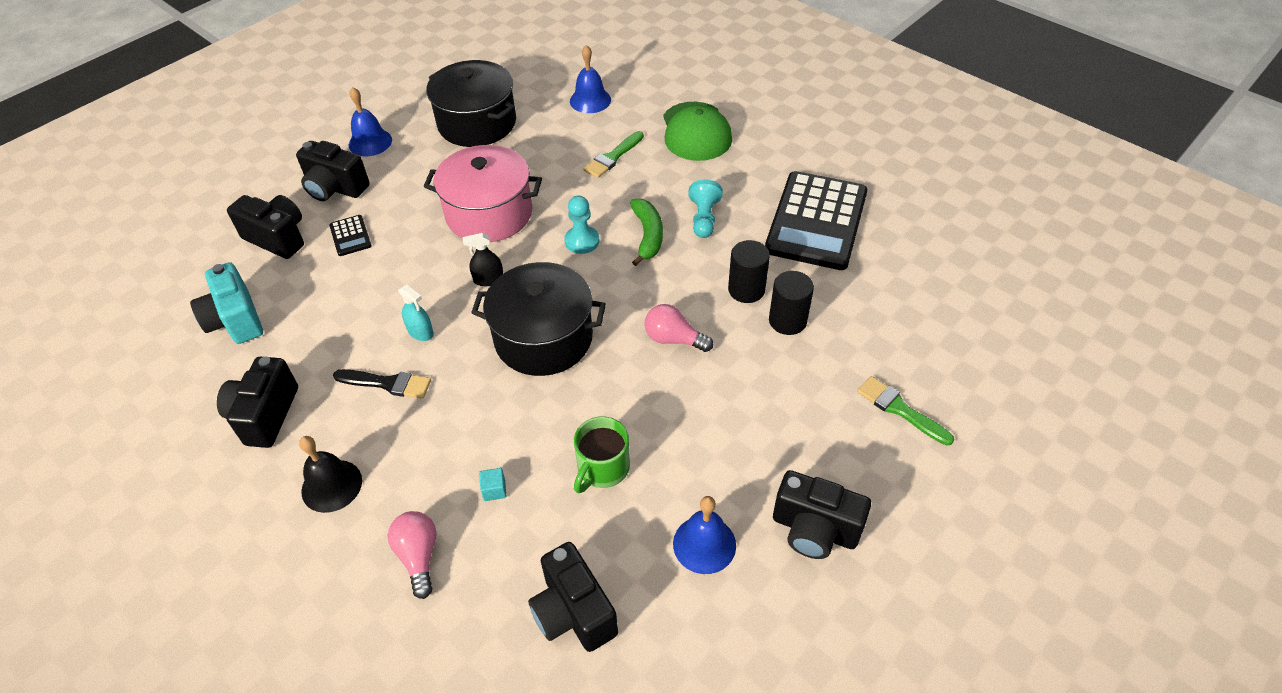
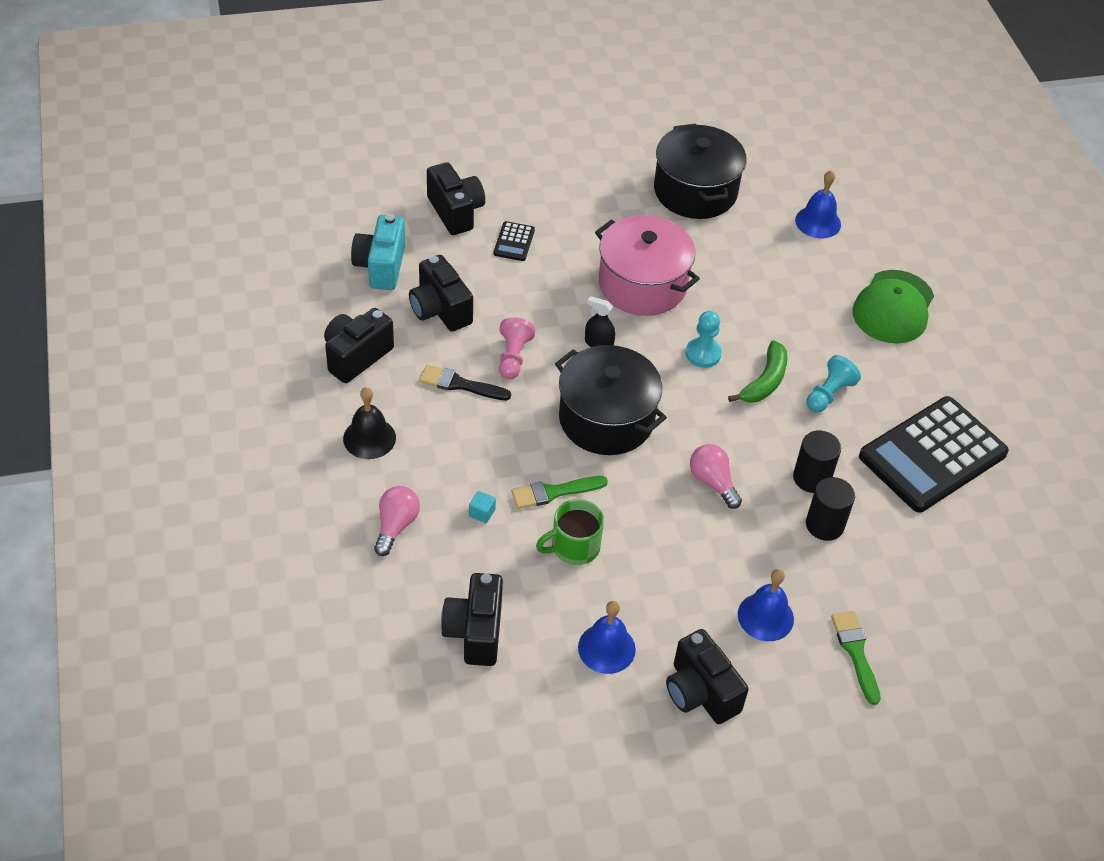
camera: 30 degrees right, 0 degrees up
black camera [296,141,370,201] -> black camera moved to [409,255,473,332]
black brush [333,369,431,399] -> black brush turned 150 degrees clockwise [419,365,511,400]
blue bell [349,87,392,156] -> blue bell moved to [738,569,794,641]
turquoise spray bottle [398,284,434,341] -> pink pawn [499,317,536,379]
green brush [583,131,644,178] -> green brush moved to [511,476,608,509]

